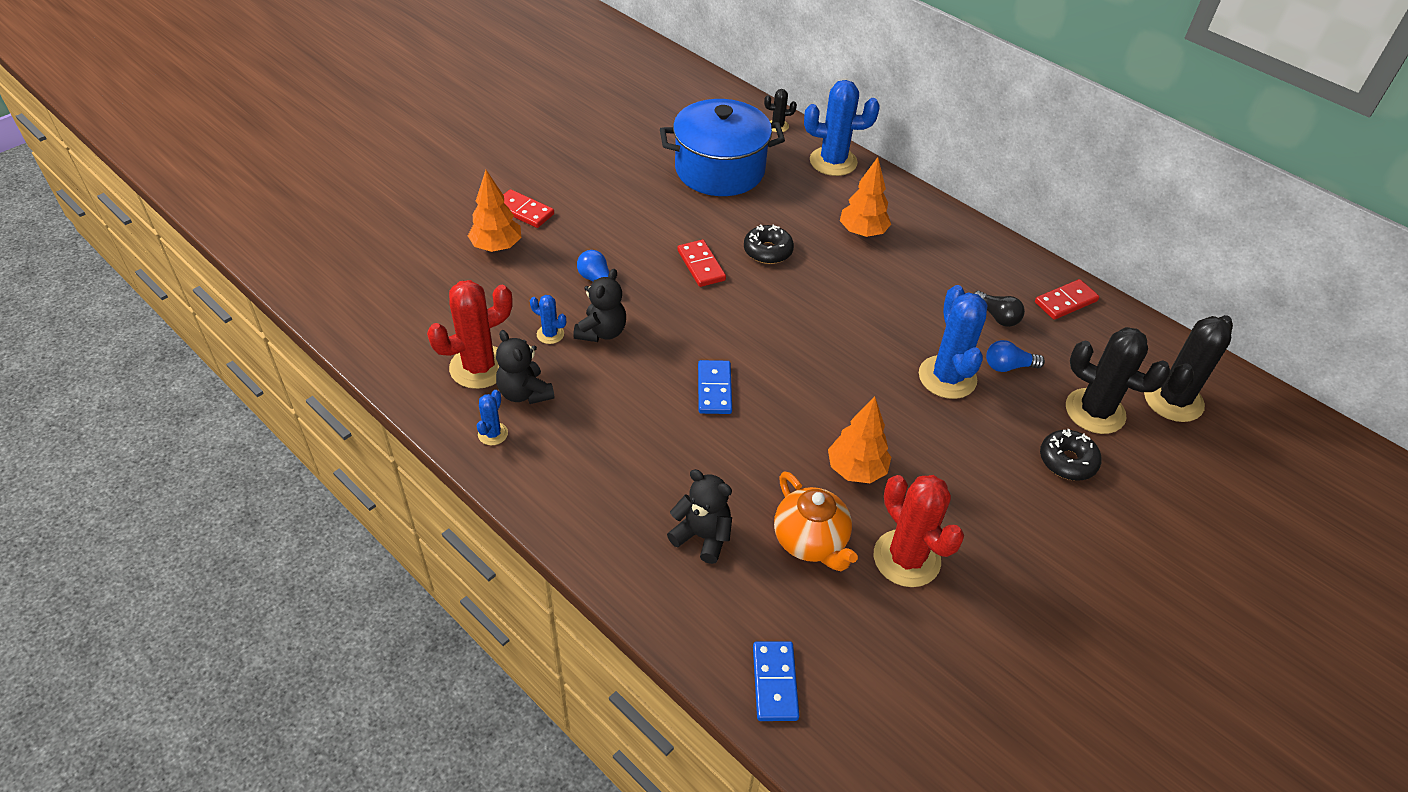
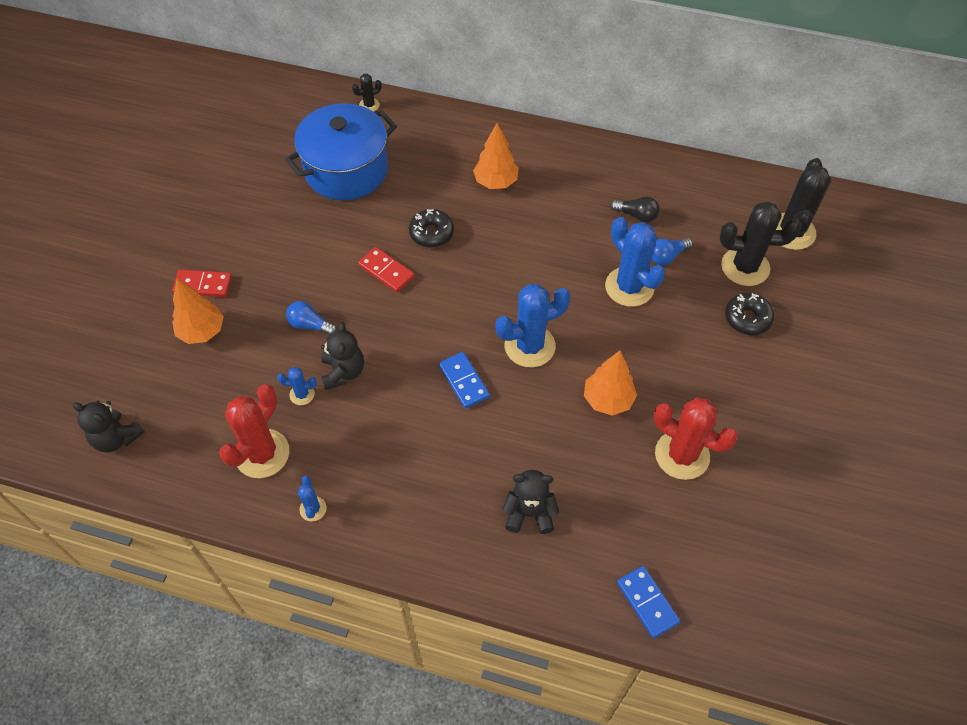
camera: 25 degrees left, 10 degrees up
black teddy bear [496,330,555,404] -> black teddy bear moved to [73,401,145,452]
orange teapot [774,471,858,571] -> none
blue cactus [804,80,880,176] -> blue cactus moved to [495,284,570,367]
red domino [1035,279,1099,320] -> none

